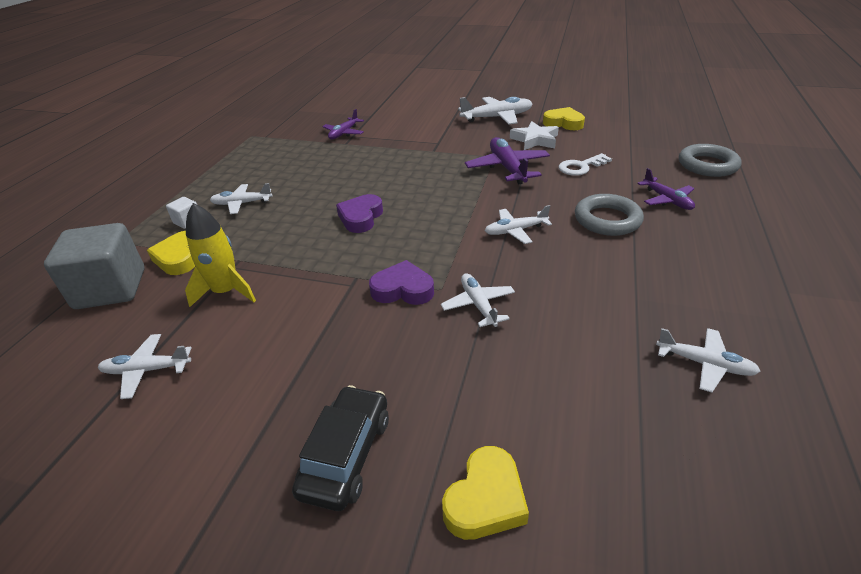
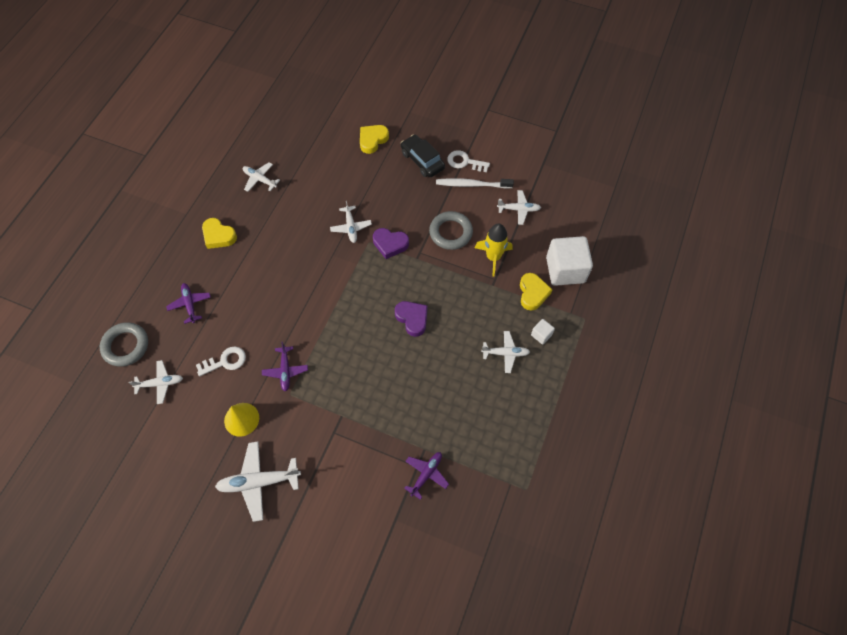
camera: 175 degrees left, 25 degrees up
grey cube [44,223,145,309] -> white cube [546,236,593,286]
black car [292,385,389,511] -> black car turned 120 degrees clockwise [401,134,445,177]
purple heart [336,194,383,233] -> purple heart turned 60 degrees counterclockwise [395,301,428,337]
purple plane [465,137,550,184] -> purple plane [262,342,308,392], size x0.62
white plane [485,205,552,244] -> white plane moved to [129,360,183,404]
white star [510,121,559,150] -> yellow cone [224,403,259,436]
yellow heart [543,107,585,130] -> yellow heart moved to [202,218,237,249]
grey ring [575,194,644,236] -> grey ring moved to [429,211,473,250]
none -> white toothbrush [436,178,514,188]
none -> white key [447,150,490,172]

